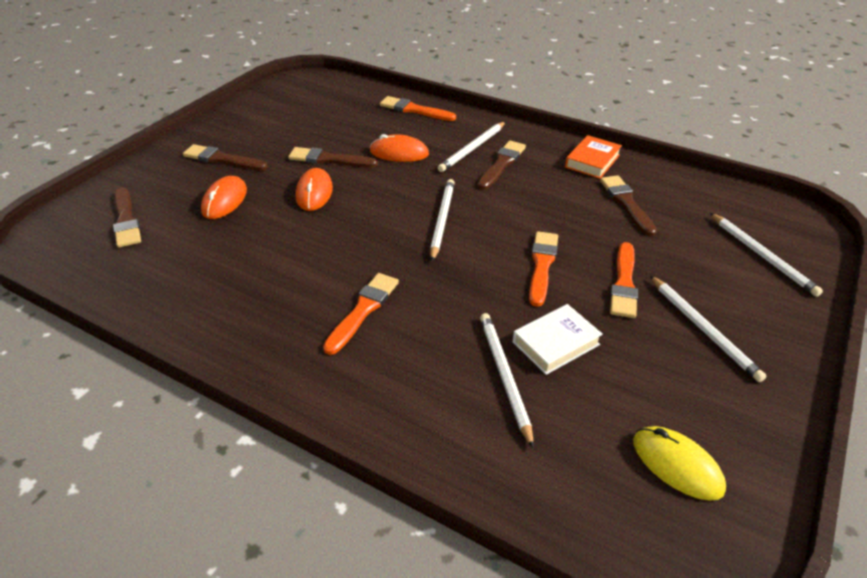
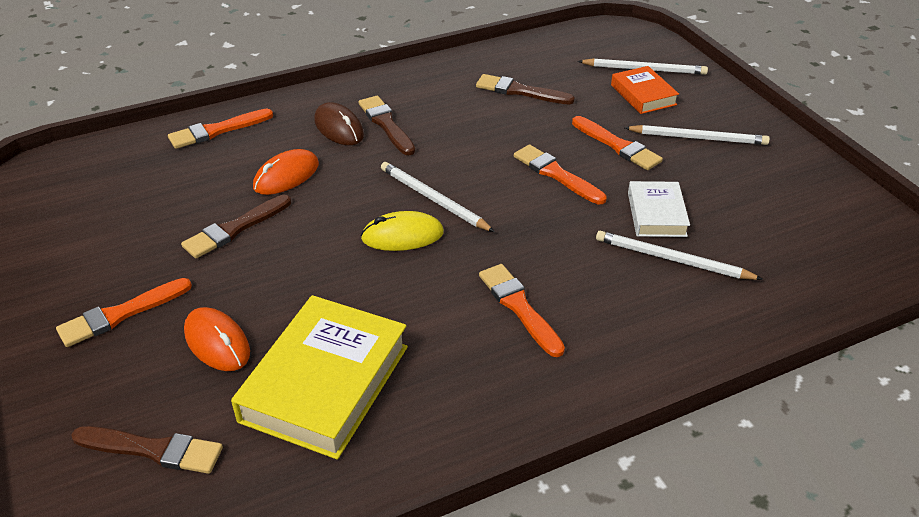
camera: 55 degrees left, 0 degrees up
brown brush [183,144,268,171] -> orange brush [56,278,192,347]
orange mouse [296,168,333,211] -> none
white pencil [438,122,505,172] -> brown mouse [314,102,364,145]
orange book [565,135,622,179] -> orange book moved to [611,66,679,114]
yellow mouse [633,426,726,501] -> yellow mouse moved to [361,211,444,251]
none -> yellow book [231,295,408,460]

